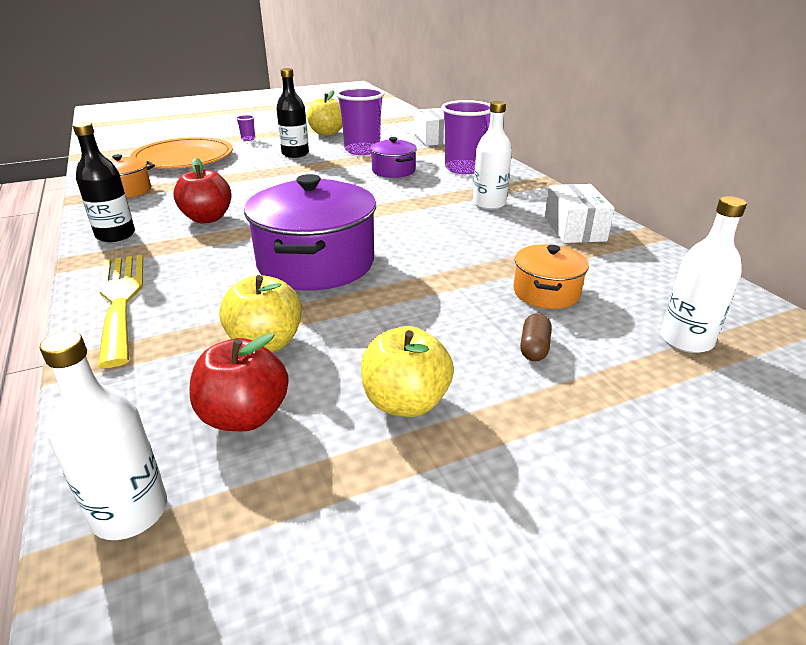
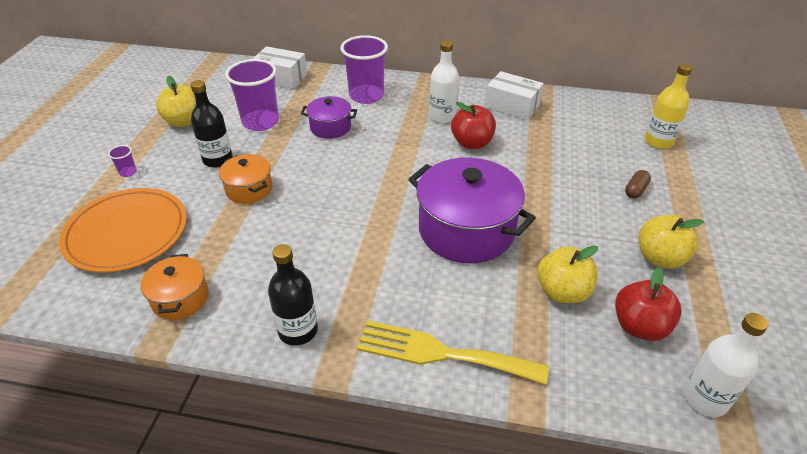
camera: 55 degrees left, 10 degrees up
red apple [173,158,232,223] -> red apple moved to [451,102,496,149]
orange pot [513,244,589,309] -> orange pot moved to [219,154,272,204]
brown capsule [520,313,551,361] -> brown capsule turned 75 degrees clockwise [625,170,651,199]
white bottle [660,196,747,353] -> yellow bottle [645,63,693,149]

